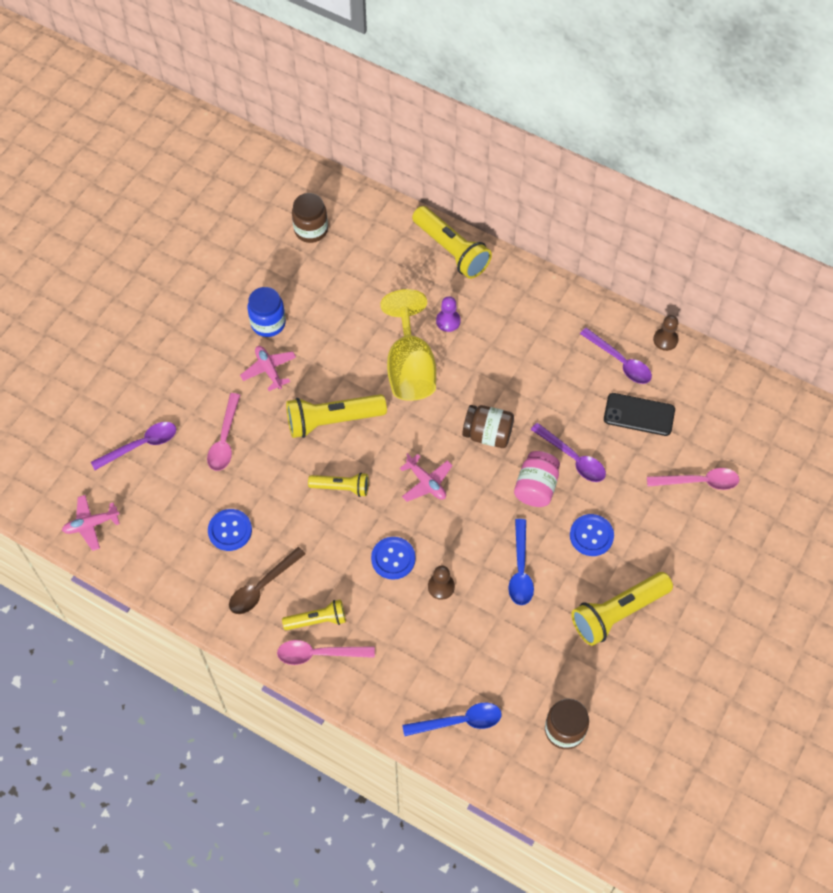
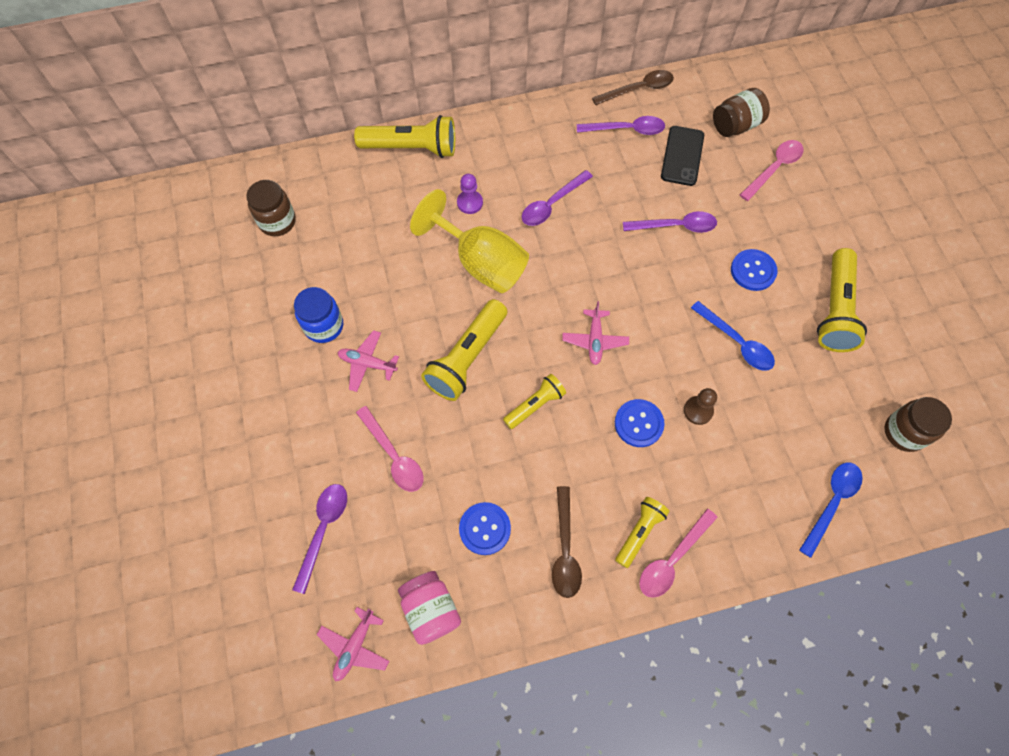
camera: 45 degrees left, 5 degrees up
pink plane [400,453,453,502] -> pink plane turned 90 degrees clockwise [562,301,629,365]
brown jar [462,405,514,448] -> brown jar moved to [713,88,770,137]
pink jar [514,451,560,507] -> pink jar moved to [398,571,461,645]
black phone [604,393,675,436] -> black phone turned 45 degrees counterclockwise [661,126,704,186]
brown pawn [653,315,679,351] -> brown spoon [592,70,674,105]
none -> purple spoon [522,170,593,226]

